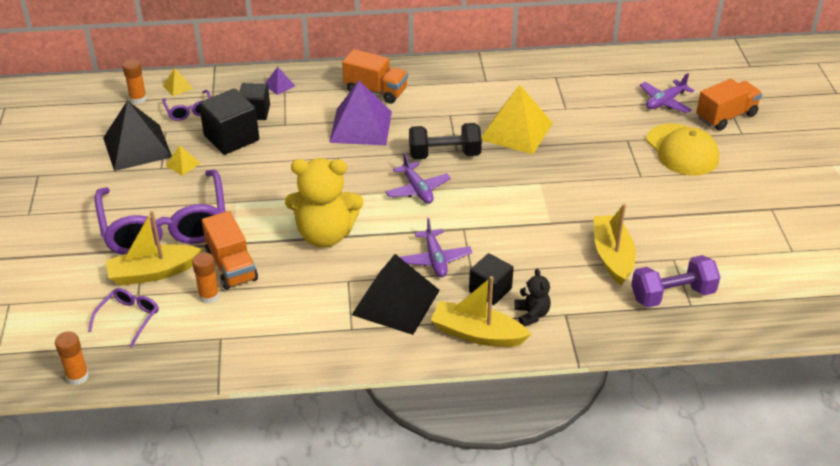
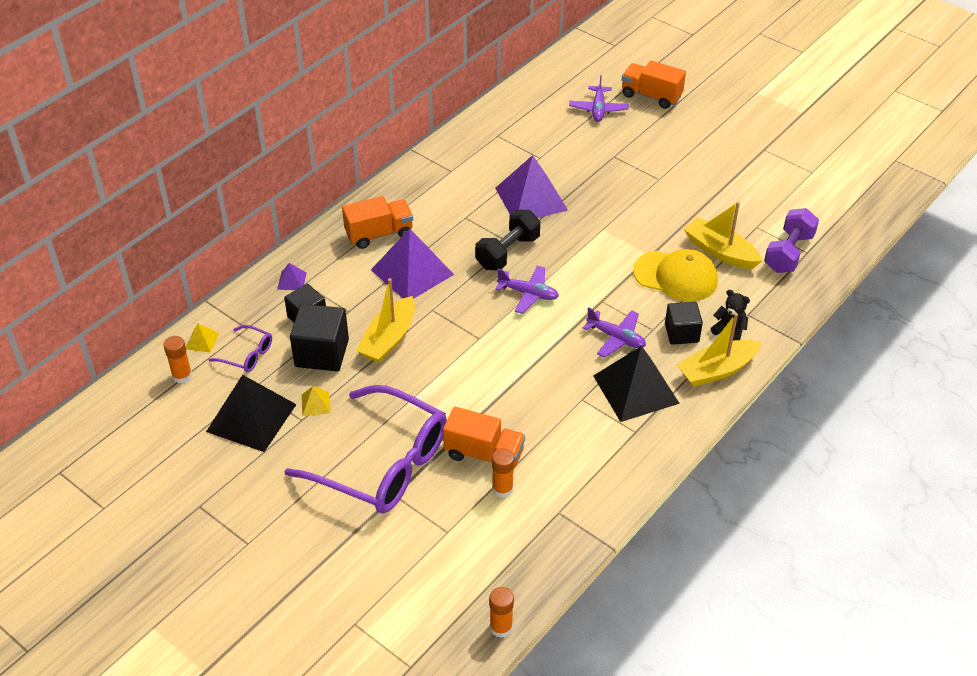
camera: 45 degrees left, 5 degrees up
purple glasses [88,288,159,347] -> none
yellow boat [106,211,202,285] -> yellow boat moved to [356,278,415,363]
yellow teddy bear [285,158,363,248] -> none
yellow pyramid [481,85,553,155] -> purple pyramid [495,155,568,218]
yellow cap [646,124,719,176] -> yellow cap moved to [633,249,718,301]
orange truck [696,79,762,131] -> orange truck turned 75 degrees counterclockwise [622,61,686,109]

